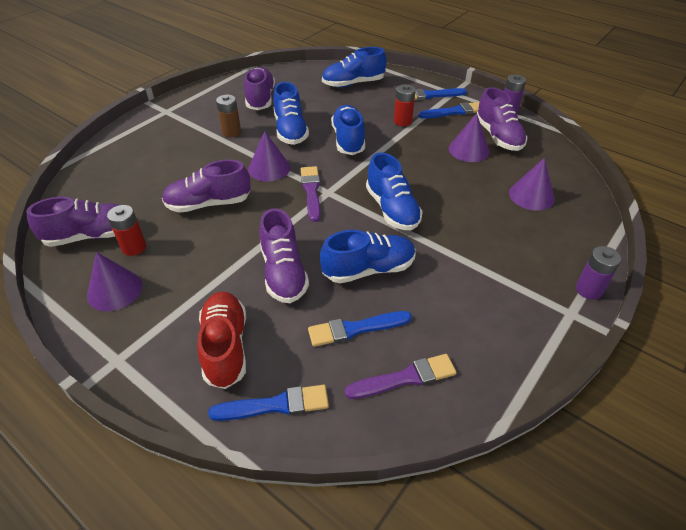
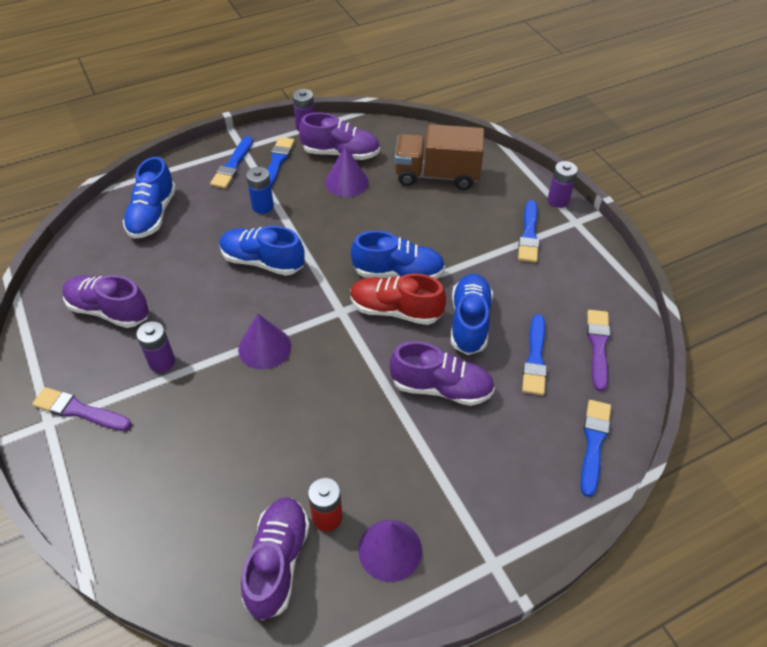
camera: 65 degrees left, 5 degrees up
purple shoe [162,160,251,213] -> none
red shoe [197,292,246,389] -> red shoe moved to [350,273,446,325]
brown battery [216,95,241,137] -> purple battery [136,321,175,373]
blue shoe [273,82,309,145] -> none
purple brush [301,166,321,222] -> purple brush moved to [32,387,131,431]
red battery [394,84,416,126] -> blue battery [246,167,274,214]
purple cone [509,158,555,211] -> brown truck [395,124,484,190]
none -> blue brush [518,200,539,263]

